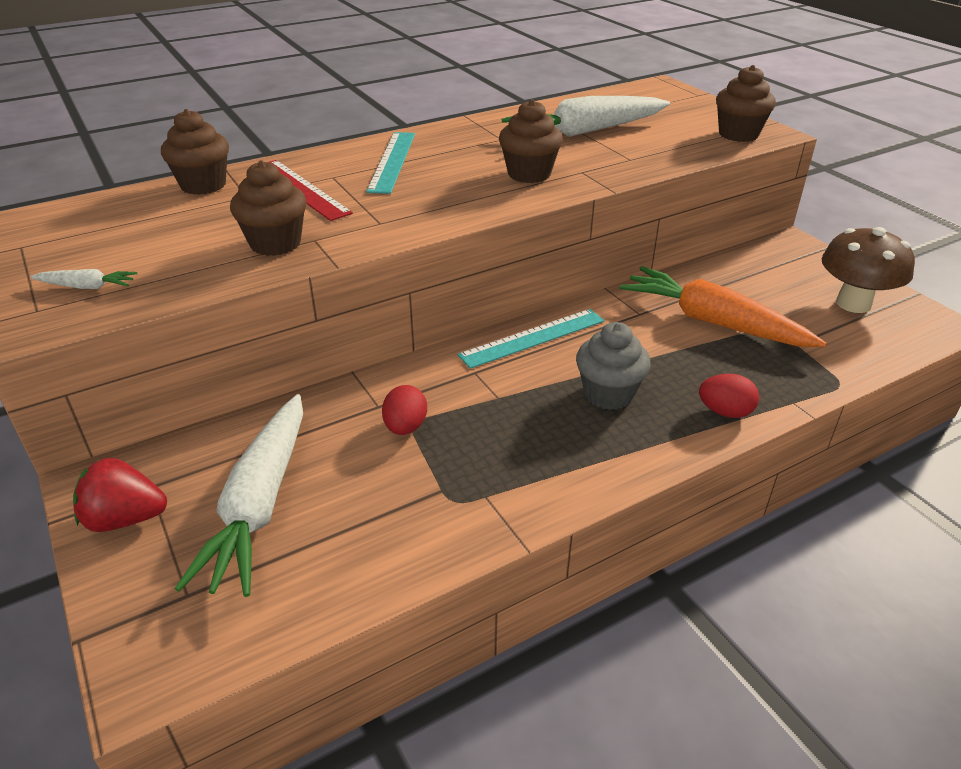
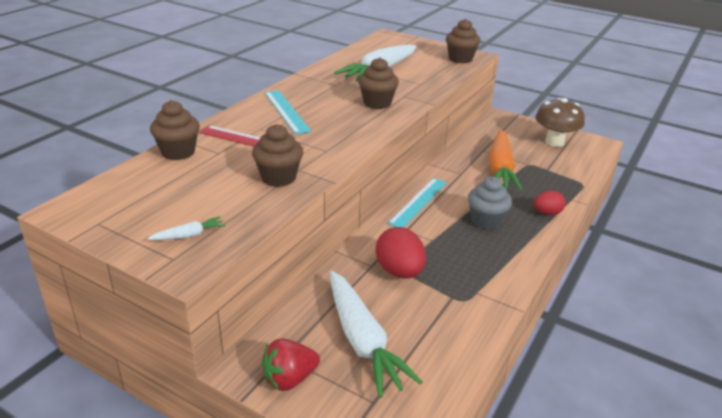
camera: 30 degrees left, 5 degrees down
red egg [382,385,427,435] -> red egg [376,227,426,278], size x1.64
orange carrot [620,266,826,347] -> orange carrot turned 90 degrees counterclockwise [489,129,523,191]

